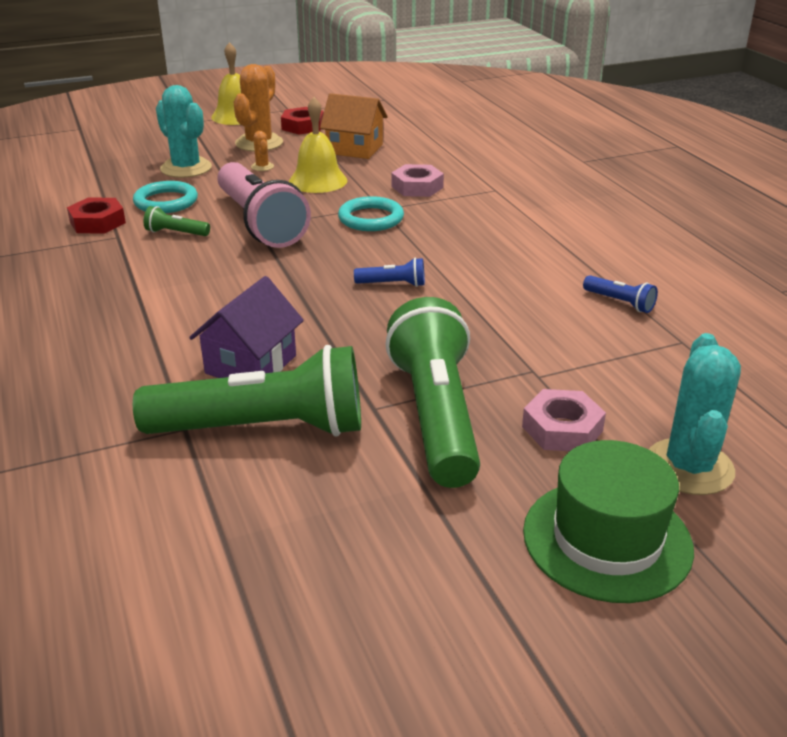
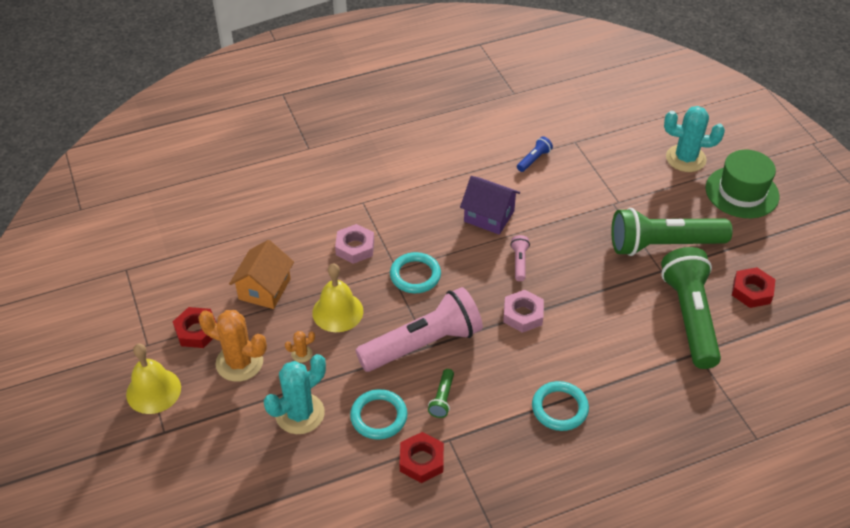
camera: 90 degrees left, 15 degrees up
purple house [189,276,304,378] -> purple house moved to [460,176,520,235]
blue flashlight [354,258,425,287] -> pink flashlight [510,235,530,281]
pink nut [522,389,606,451] -> pink nut moved to [503,290,544,333]
none -> turquoise ring [532,381,589,431]
none -> red nut [732,267,776,308]

